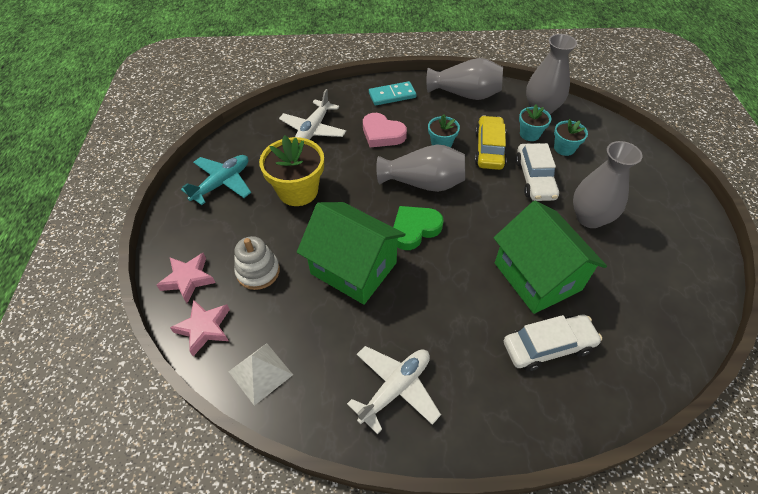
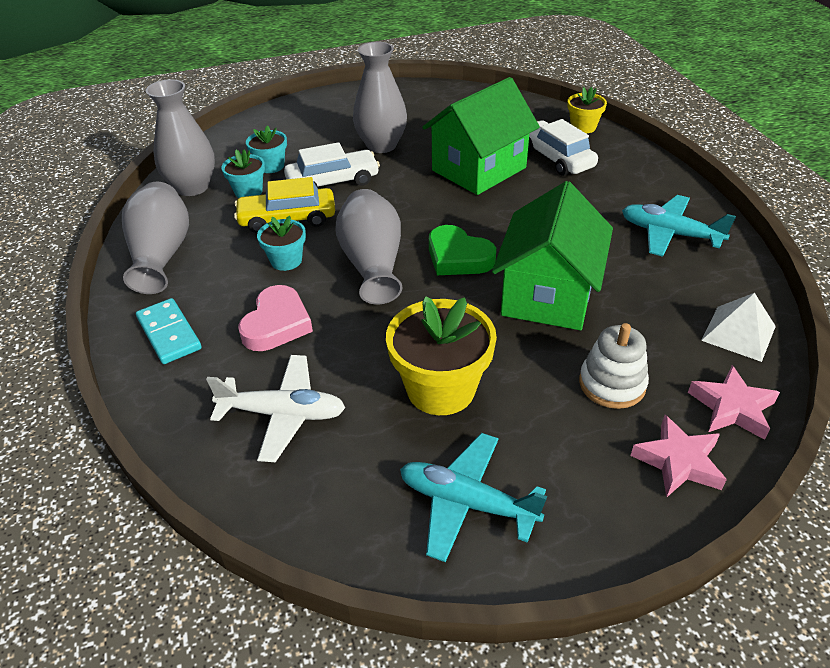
camera: 105 degrees left, 10 degrees down
white plane [347,346,441,434] -> turquoise plane [622,195,736,257]
none -> yellow flower pot [567,87,607,133]

